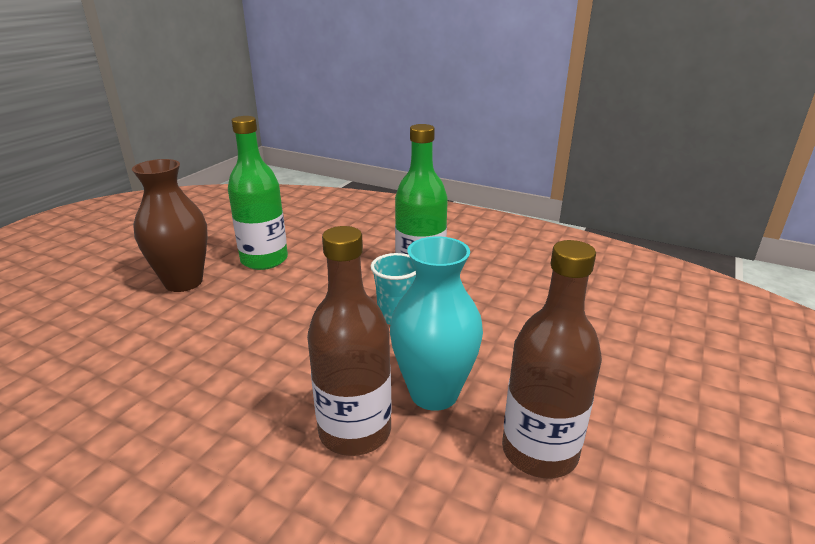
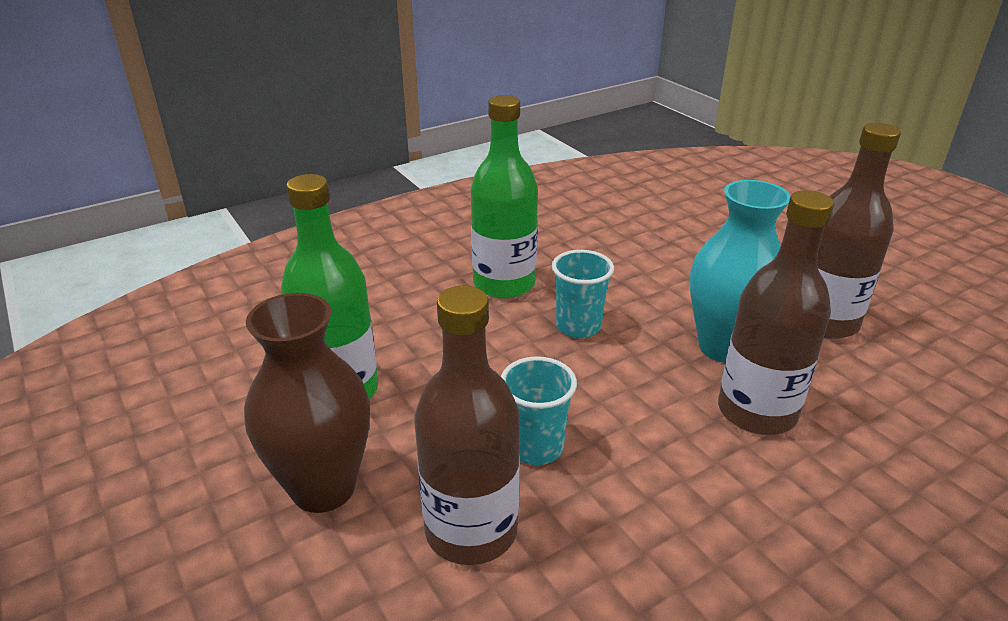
camera: 60 degrees left, 5 degrees up
none -> brown bottle [415,286,520,565]
none -> turquoise cup [501,356,577,465]

